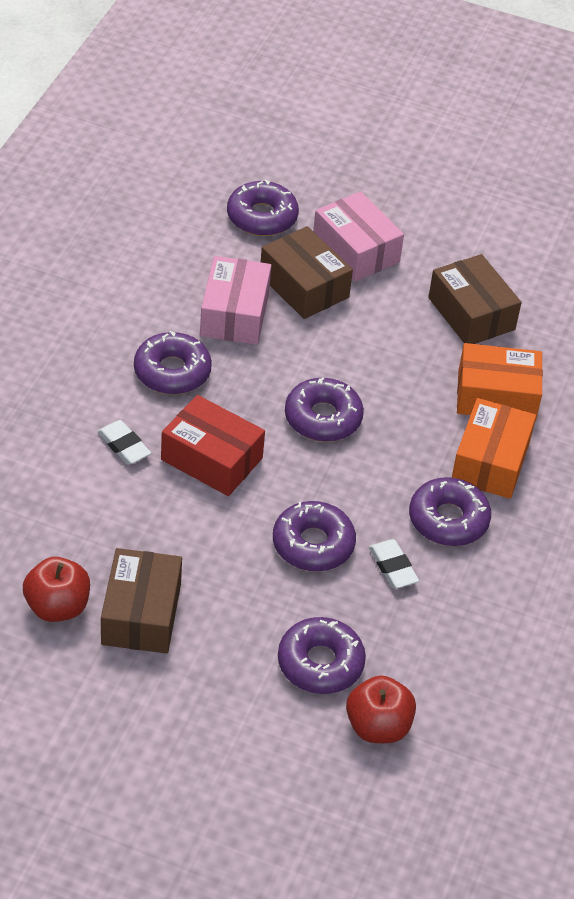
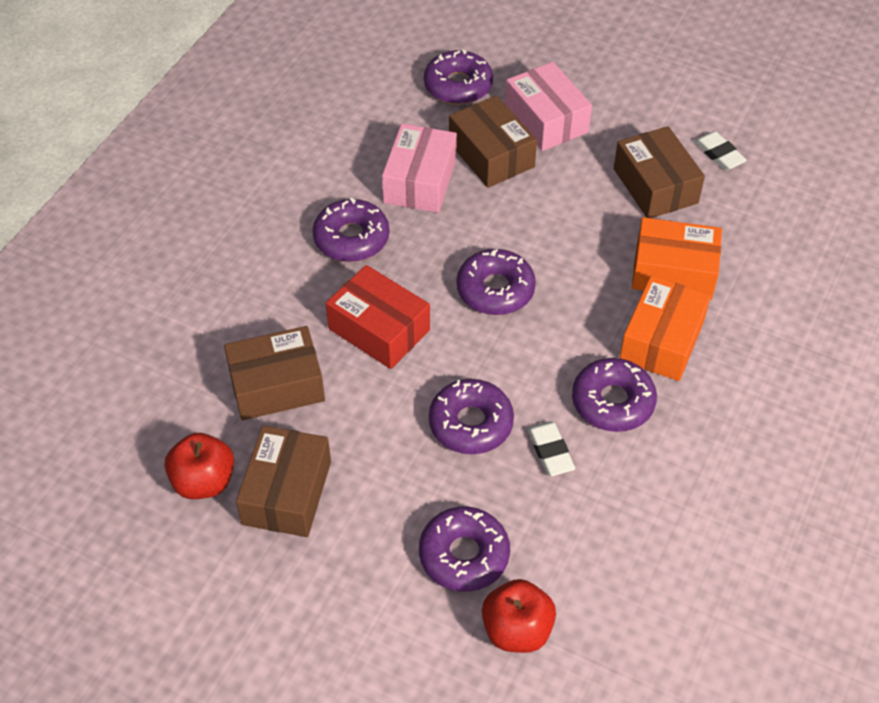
camera: 10 degrees right, 5 degrees up
white eraser [97,420,151,465] -> white eraser moved to [694,131,747,170]
none -> brown box [224,326,325,420]

